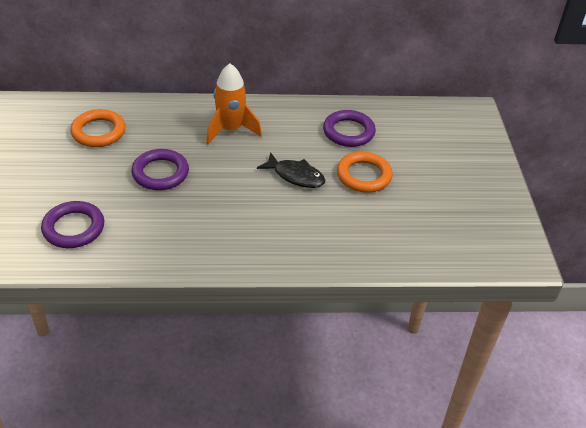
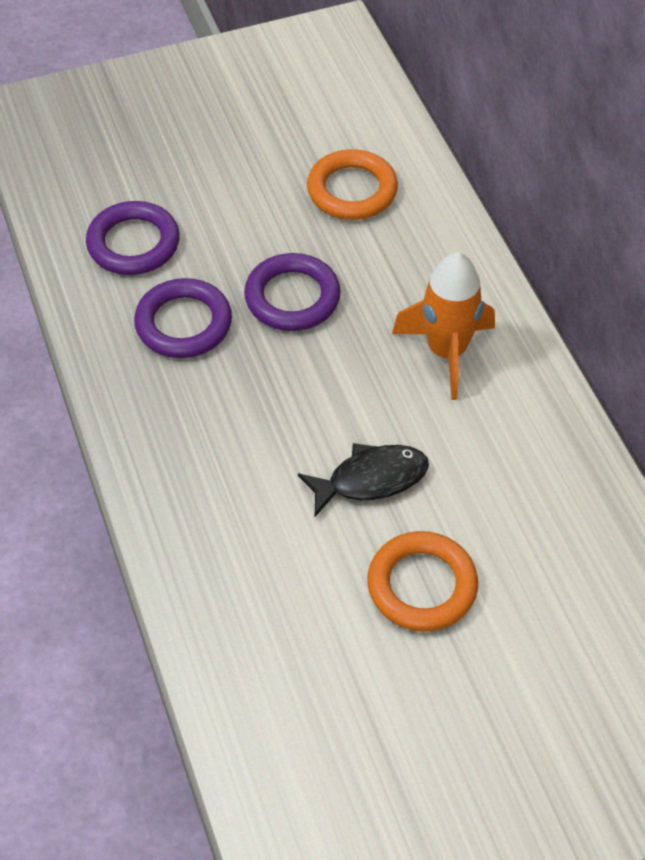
camera: 75 degrees right, 10 degrees up
black fish [257,152,325,188] -> black fish turned 120 degrees counterclockwise [298,443,429,517]
purple ring [323,110,376,147] -> purple ring moved to [134,278,232,358]

